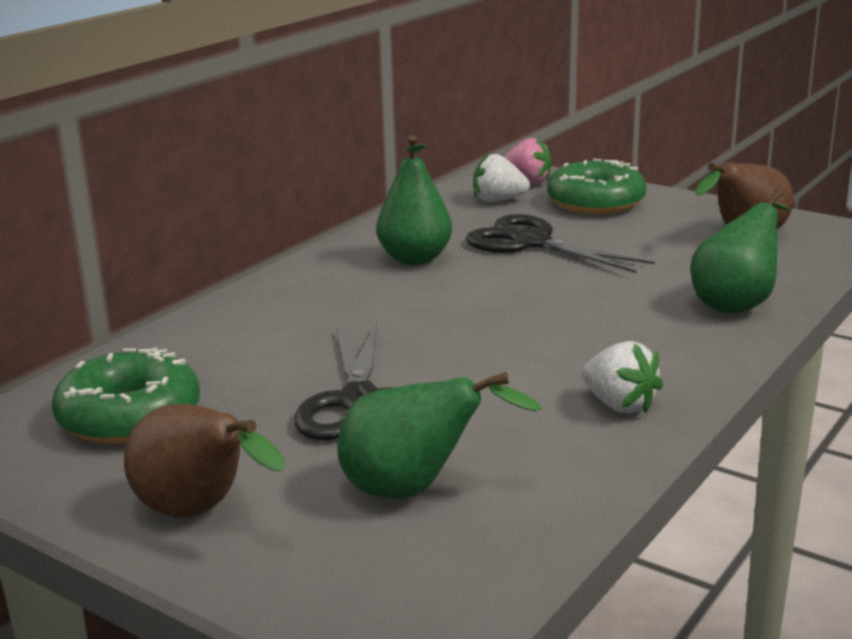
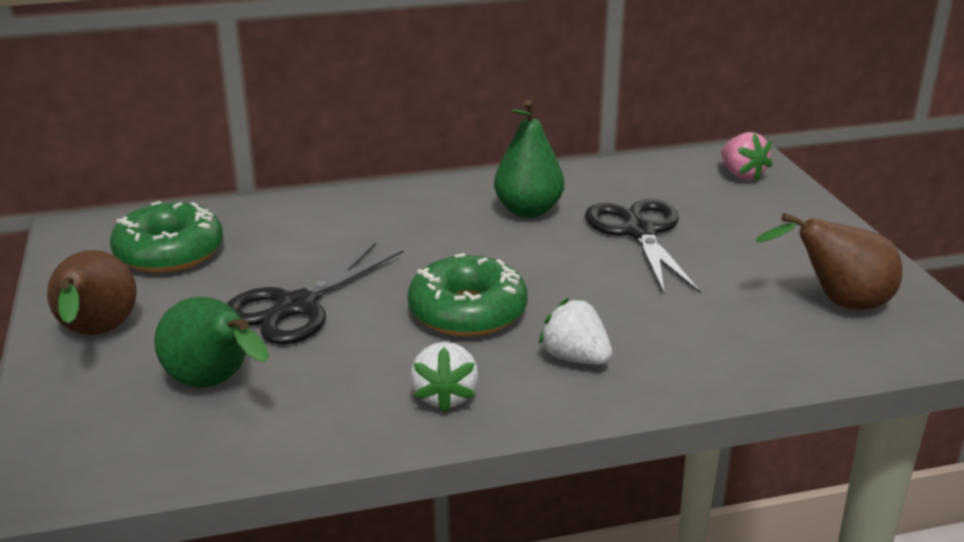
camera: 40 degrees right, 5 degrees up
white strawberry [473,153,530,202] -> white strawberry moved to [539,298,612,364]
green donut [547,159,646,214] -> green donut moved to [408,253,528,336]
green pear [691,188,789,314] -> none

